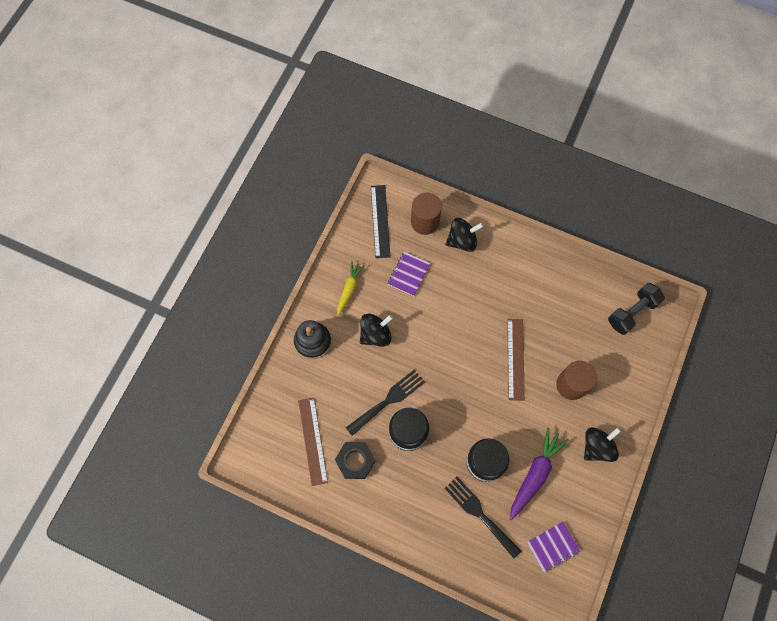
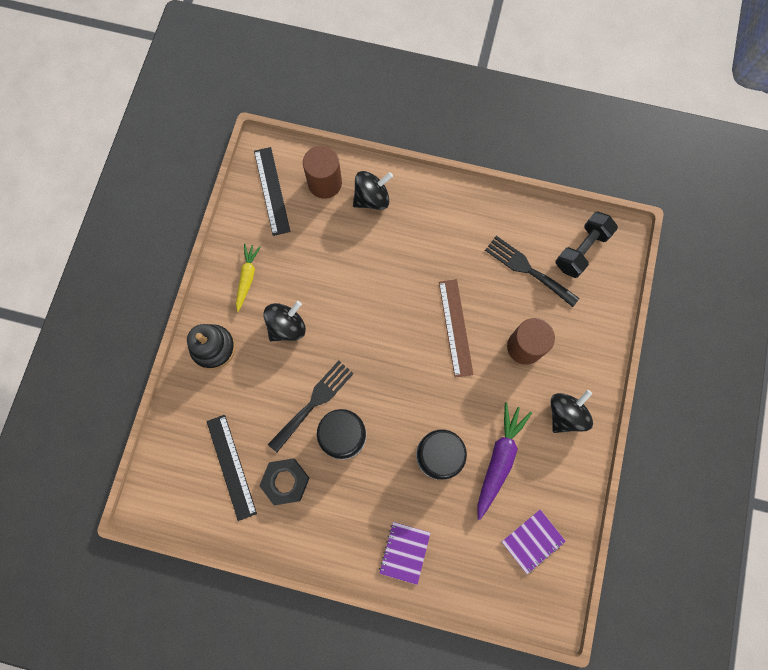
camera: 10 degrees left, 5 degrees up
brown ruler [298,398,328,486] -> black ruler [207,415,257,521]
purple notebook [388,252,430,296] -> purple notebook moved to [379,522,430,585]
black fork [445,477,521,558] -> black fork moved to [485,236,579,307]

